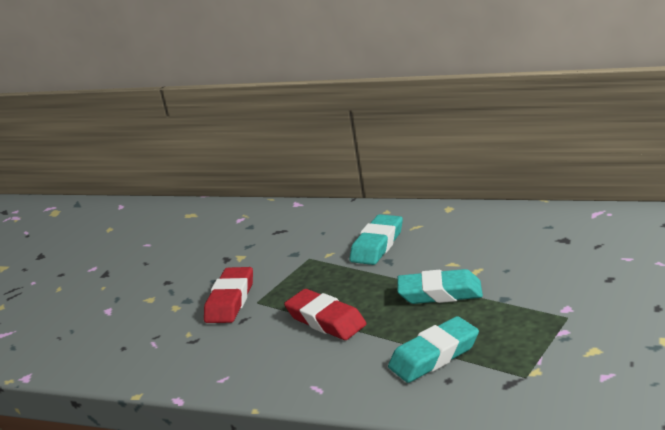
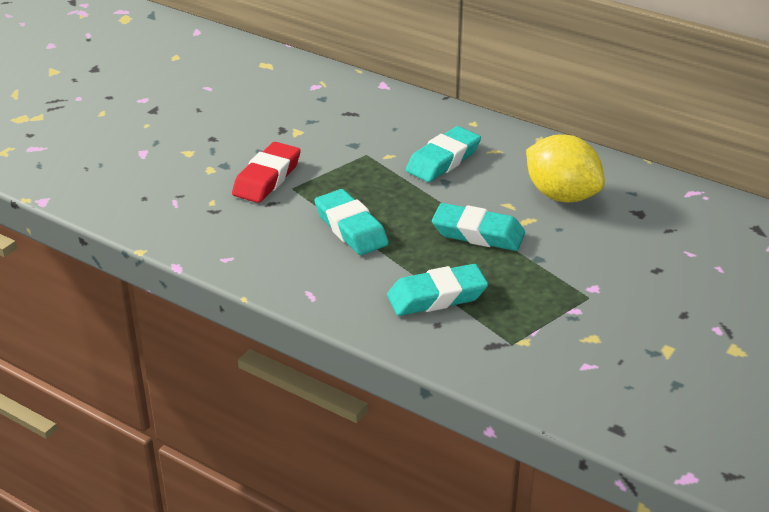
camera: 10 degrees right, 10 degrees up
red eraser [284,289,366,340] -> turquoise eraser [314,189,389,255]
none -> yellow lemon [526,135,605,202]

